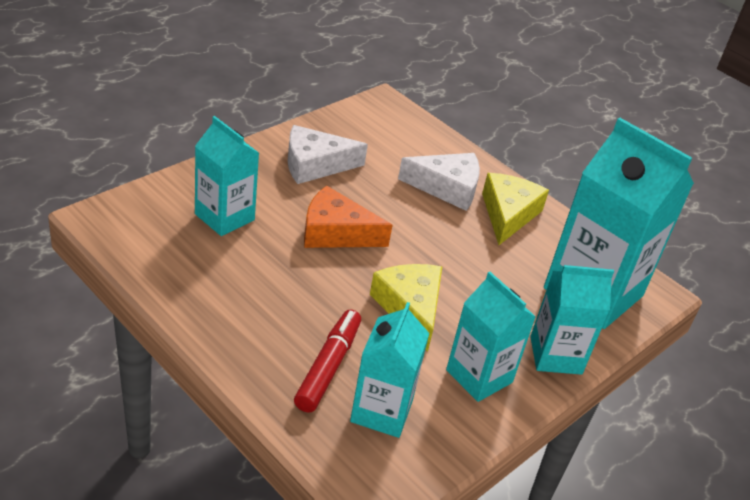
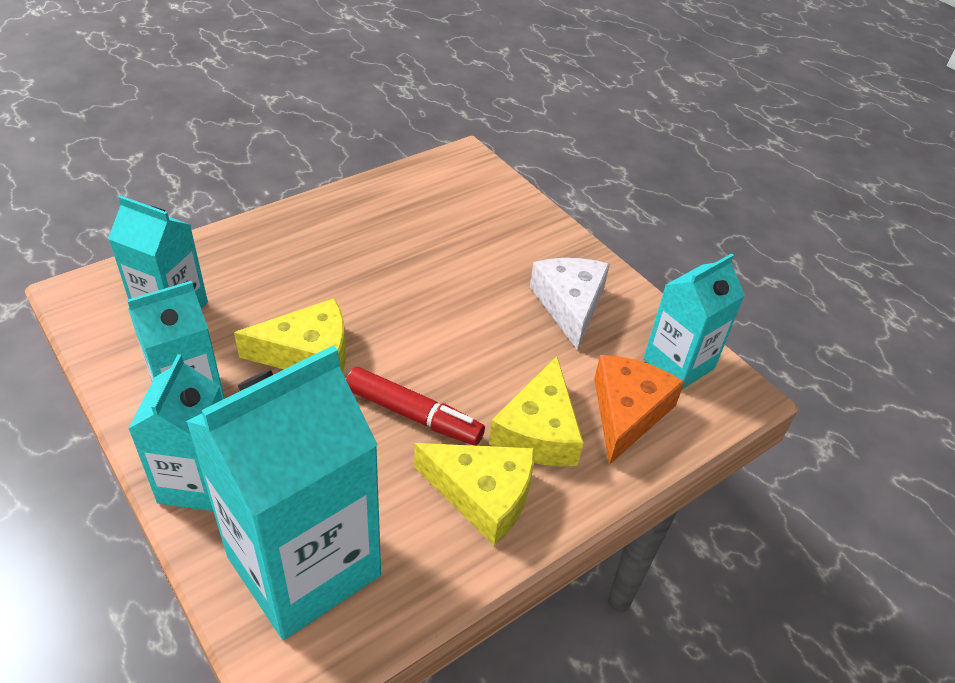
camera: 100 degrees right, 5 degrees up
turquoise carton [195,116,259,236] -> turquoise carton moved to [643,253,745,389]
red marker [294,309,361,413] -> red marker moved to [346,367,485,446]
orange cheese [304,186,392,248] -> orange cheese moved to [594,355,684,465]
white cheese [398,153,480,211] -> yellow cheese [489,356,584,466]

